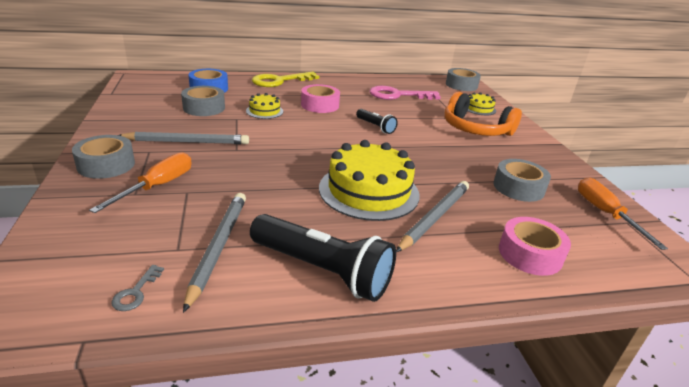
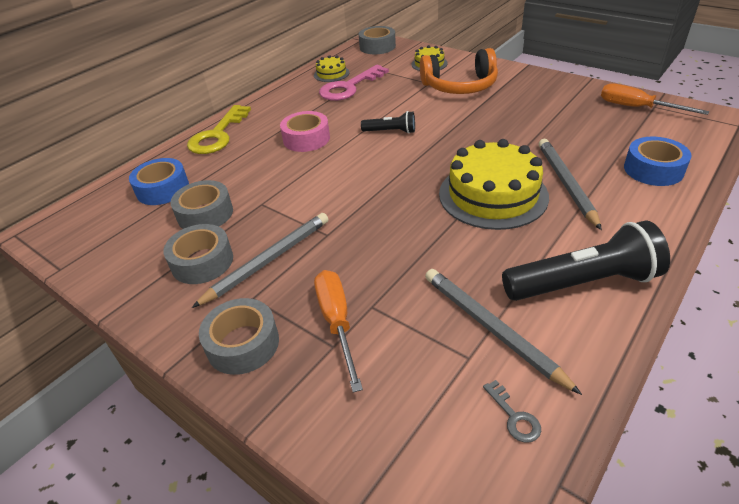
camera: 35 degrees left, 10 degrees up
yellow cake [246,93,283,119] -> yellow cake moved to [314,55,349,82]
grey tape [493,159,551,202] -> grey tape moved to [163,224,233,284]
pink tape [499,217,571,276] -> blue tape [624,137,692,186]

